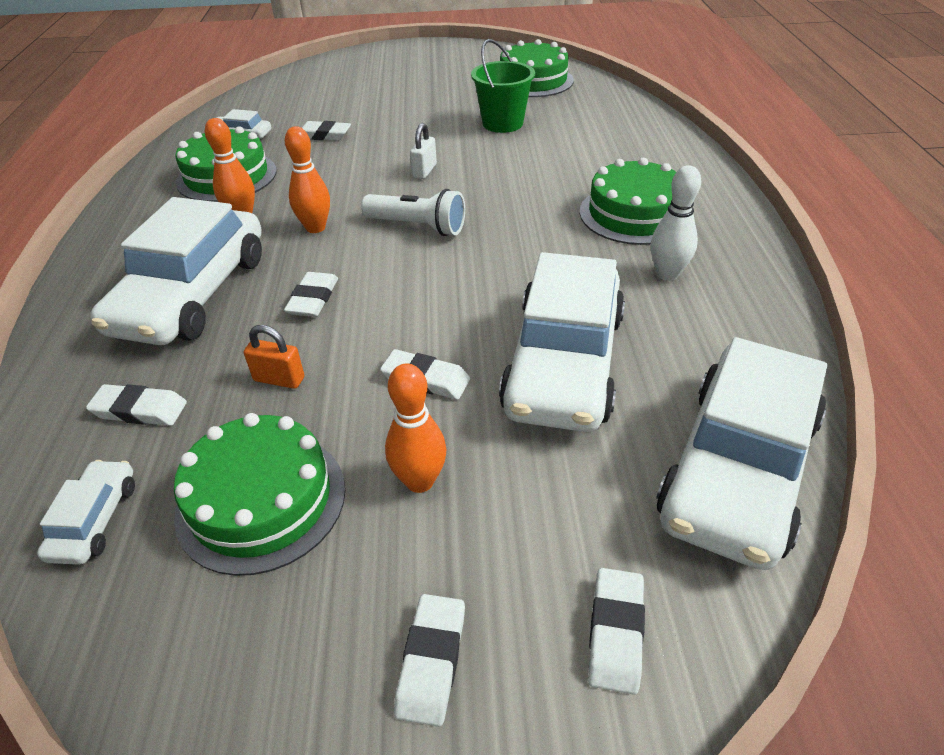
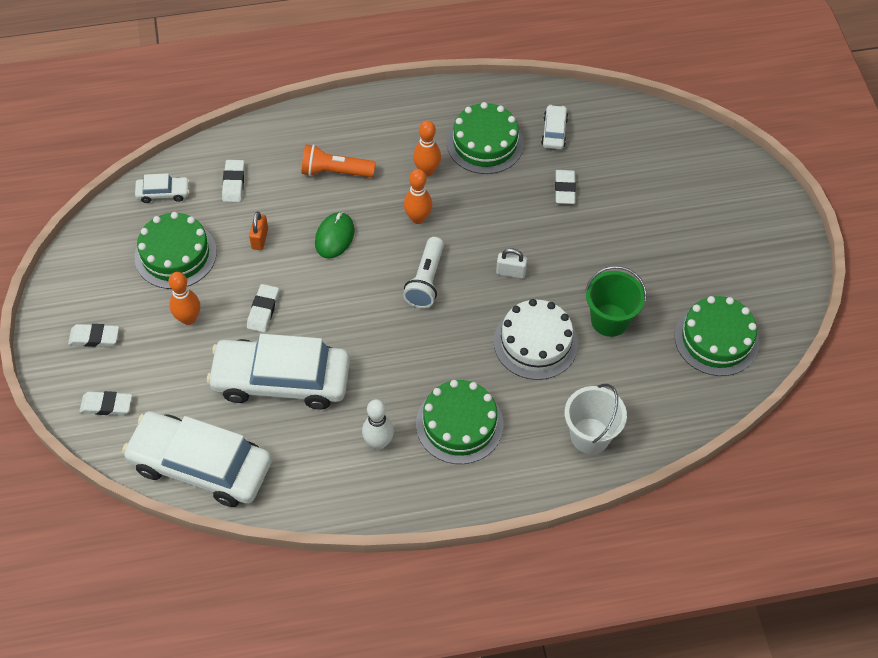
camera: 80 degrees right, 15 degrees up
white car [90,197,262,345] -> orange flashlight [302,144,376,177]
white eraser [284,272,338,317] -> green mouse [315,212,355,259]
none -> white cake [494,299,578,380]
none -> white bucket [565,384,627,454]

